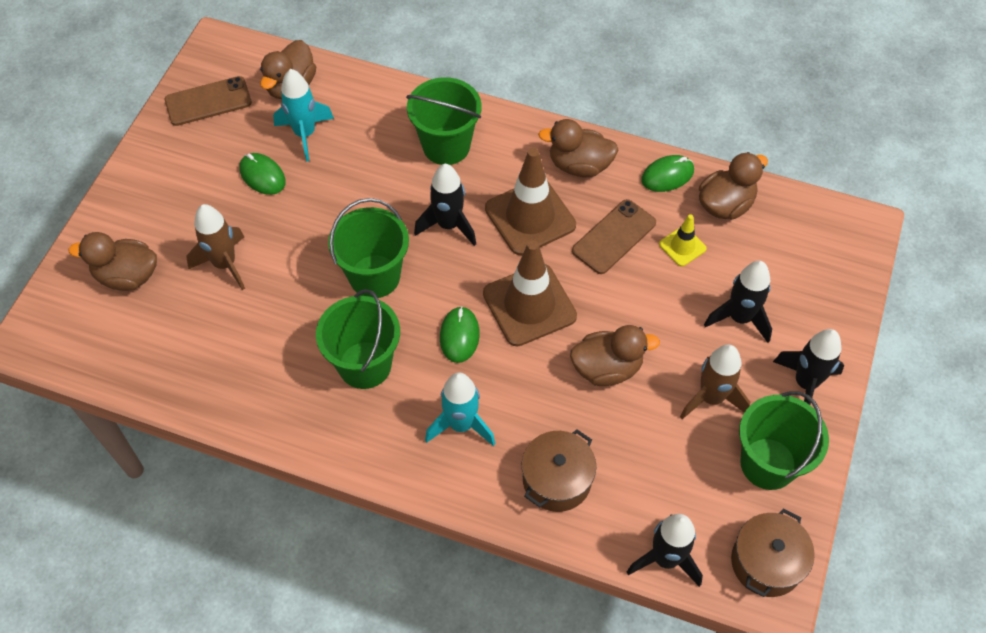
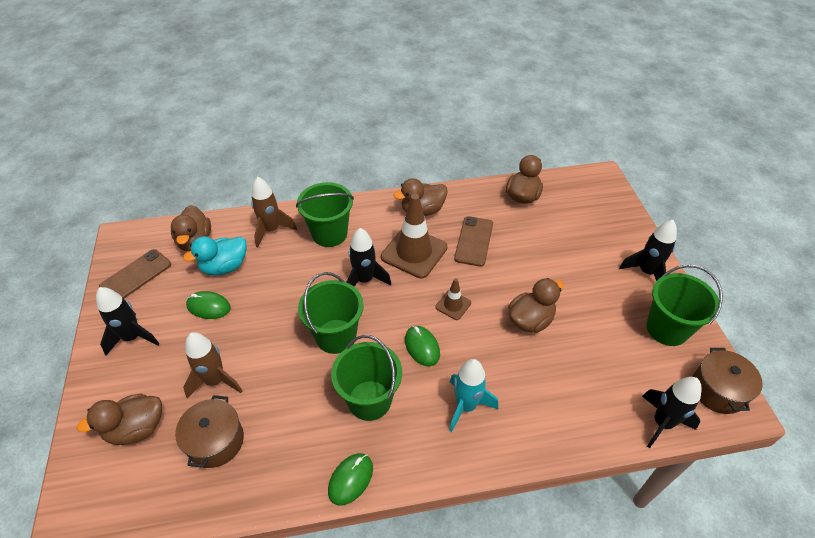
camera: 30 degrees left, 10 degrees down
turquoise rocket [273,69,334,162] -> turquoise duck [183,236,247,275]
brown traffic cone [483,240,577,347] -> brown traffic cone [435,278,471,320], size x0.50
brown pot [522,429,596,512] -> brown pot moved to [175,395,244,468]
green mouse [641,155,694,192] -> green mouse moved to [328,453,373,506]
yellow traffic cone [659,214,707,266] -> none
brown rocket [680,344,750,419] -> brown rocket moved to [251,177,297,248]
black rocket [704,261,772,343] -> black rocket moved to [96,287,159,356]

